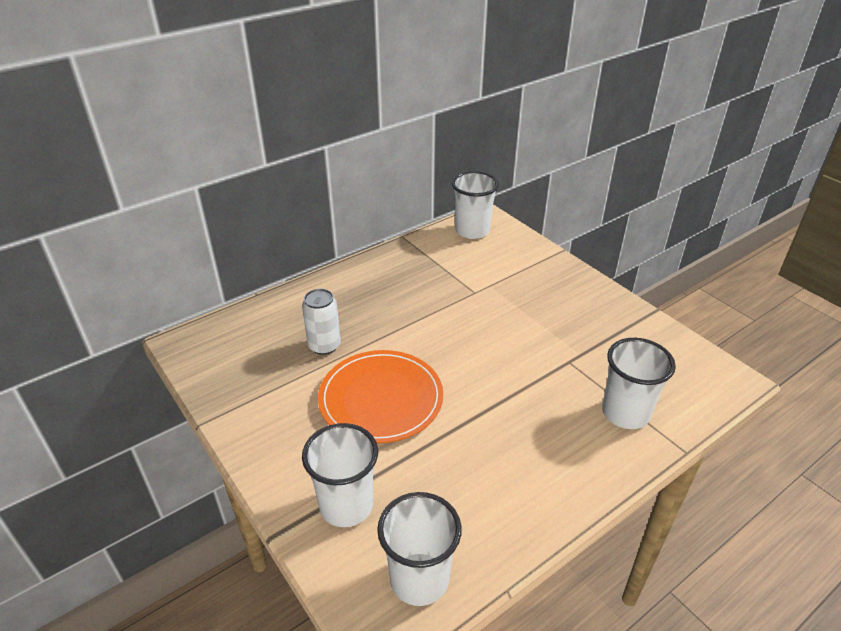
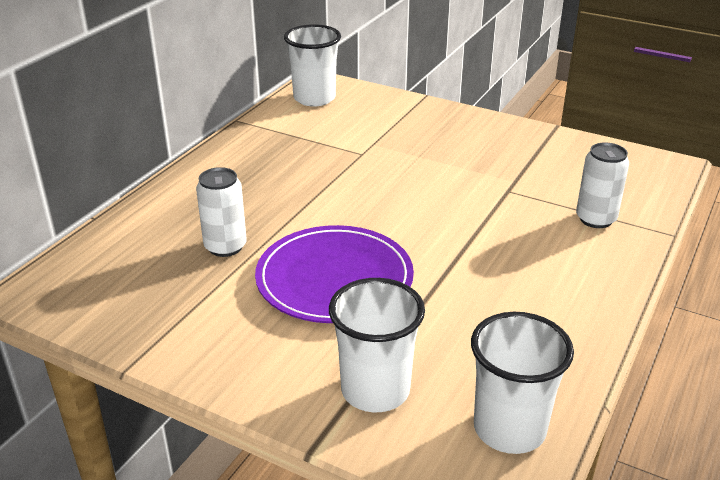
camera: 25 degrees left, 5 degrees down
orange plate [318,350,443,443] -> purple plate [255,225,414,323]
white cup [602,338,676,429] -> white can [576,142,629,228]

